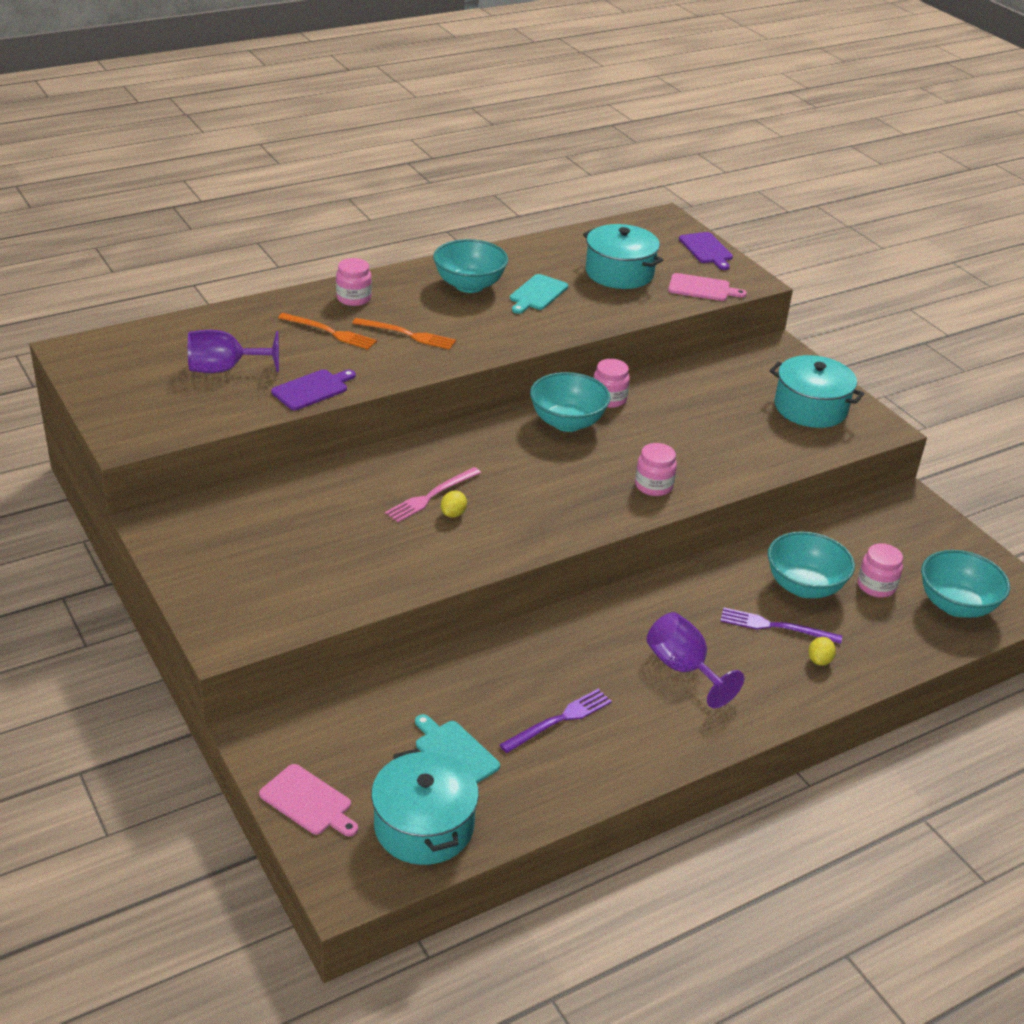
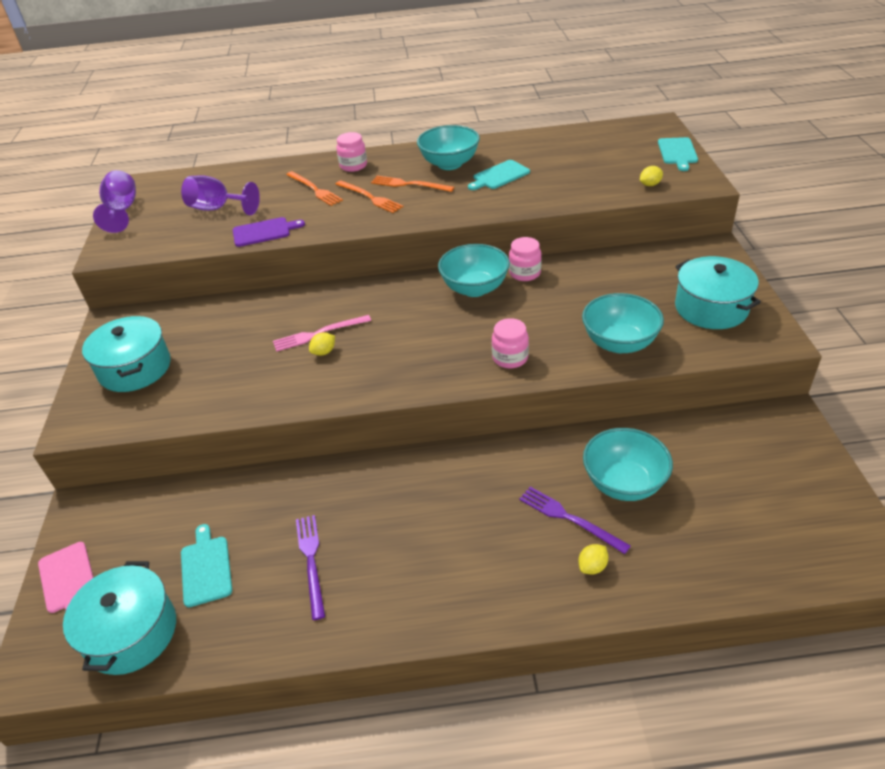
camera: 30 degrees right, 5 degrees up
purple fork [499,689,612,753] -> purple fork turned 90 degrees counterclockwise [296,515,325,620]
turquoise pot [583,224,663,289] -> turquoise pot moved to [82,316,171,392]
purple goblet [647,612,744,708] -> purple goblet moved to [93,170,136,233]
pink cutting board [668,273,747,301] -> yellow lemon [640,166,663,186]
purple cutting board [679,232,733,270] -> turquoise cutting board [658,137,698,171]
pink jar [858,543,903,598] -> none
turquoise bowl [921,550,1010,618] -> turquoise bowl moved to [582,293,664,353]
none -> orange fork [371,176,454,192]

